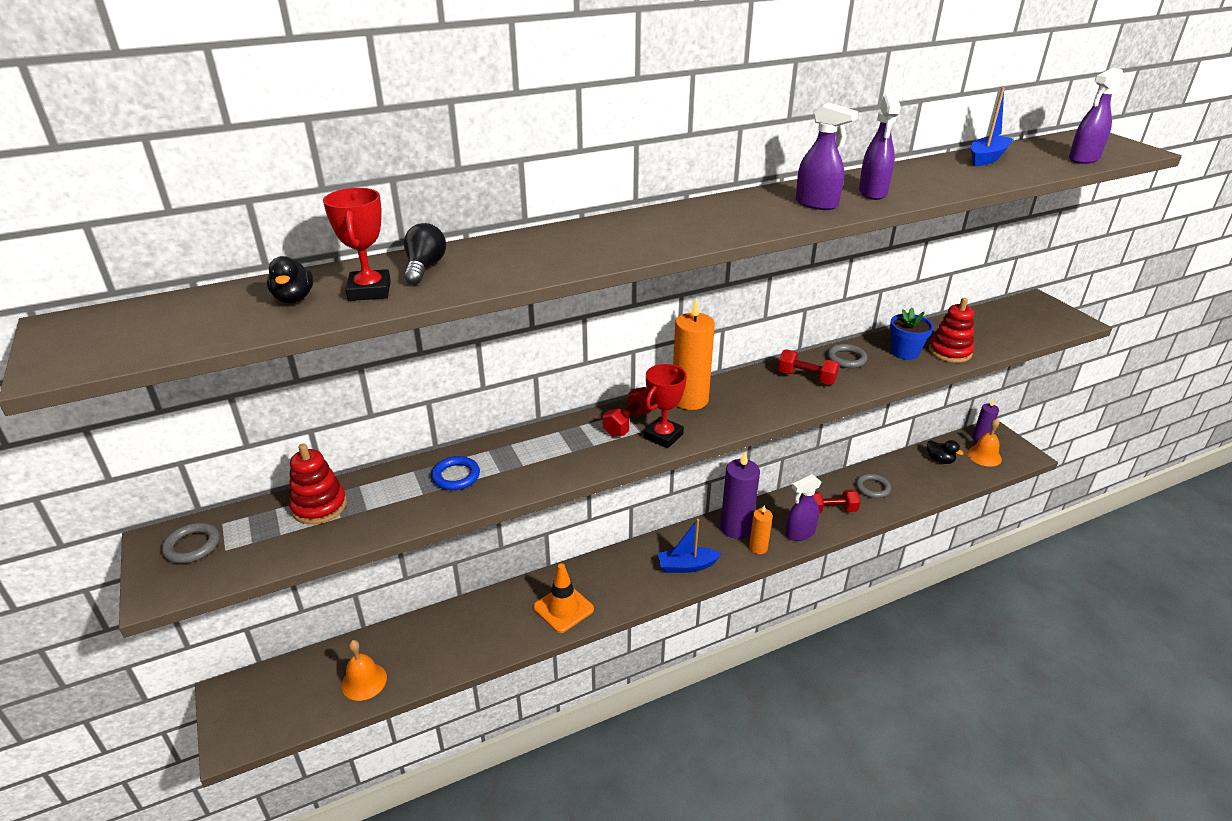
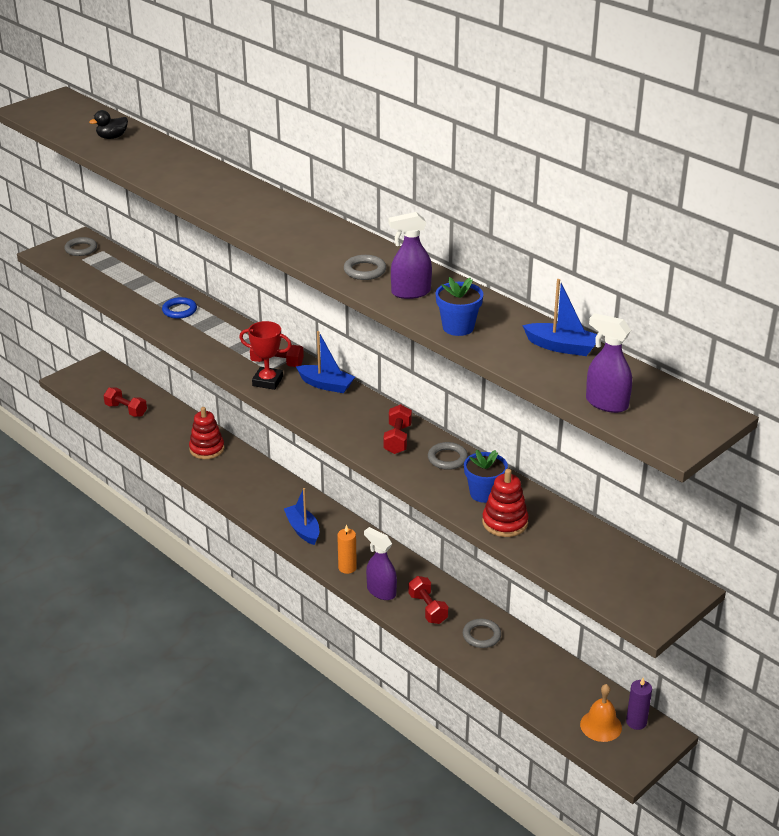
camera: 70 degrees right, 0 degrees up
red stacking toy [289,444,347,524] -> red stacking toy moved to [189,407,224,459]
red trophy [323,188,391,301] -> none
orange bell [341,640,387,701] -> red dumbbell [103,387,147,417]
black light bulb [404,223,446,285] -> none
orange traffic cone [533,563,594,633] -> none
orange candle [673,298,715,410] -> blue boat [296,331,355,393]
purple candle [720,452,760,539] -> none
purple spray bottle [796,102,858,210] -> grey ring [344,255,386,280]
black duck [927,440,964,464] -> none
none -> blue flower pot [435,277,483,336]

